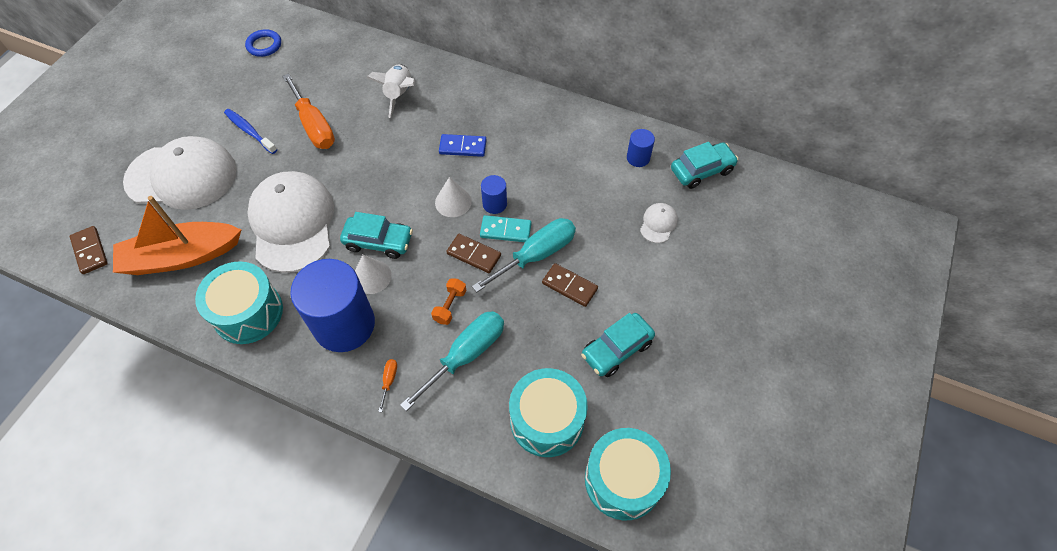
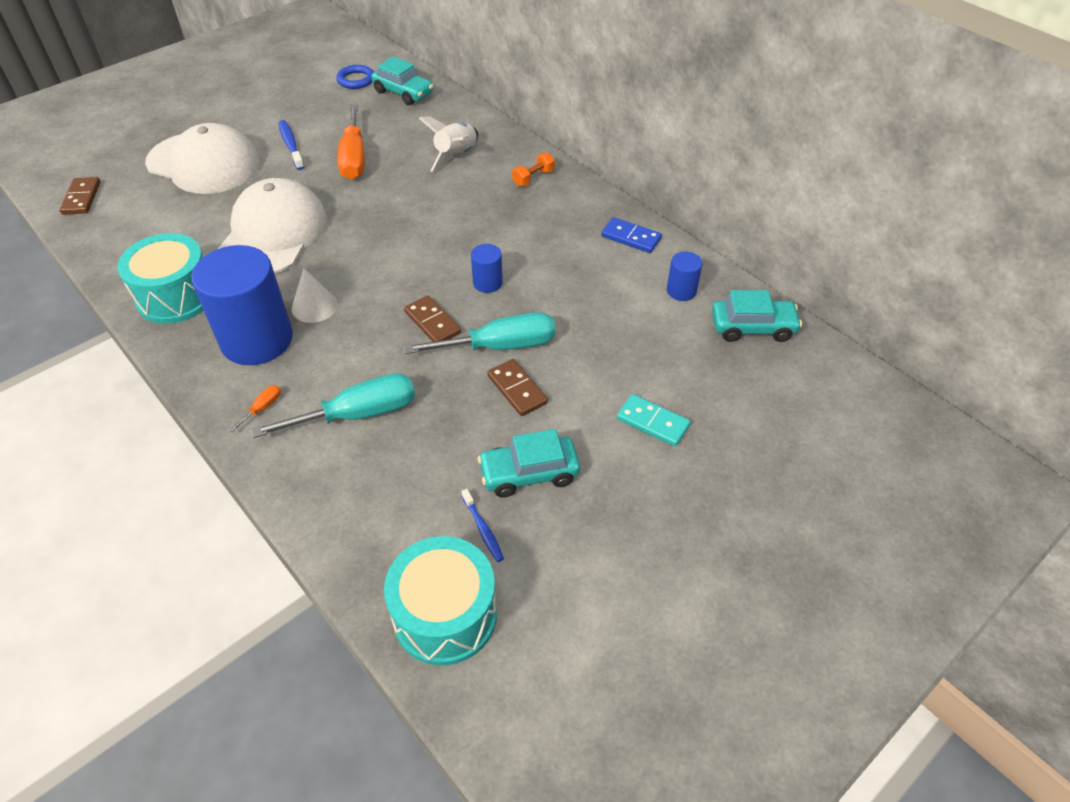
camera: 25 degrees right, 10 degrees down
orange boat [113,196,241,275] -> none
turquoise car [340,212,413,259] -> turquoise car moved to [371,56,433,105]
orange dumbbell [431,278,466,325] -> orange dumbbell moved to [512,153,555,186]
white cone [435,177,472,217] -> none
blue domino [439,134,487,157] -> blue domino moved to [601,217,662,253]
turquoise domino [480,215,531,242] -> turquoise domino moved to [617,394,691,447]
turquoise drum [509,368,588,457] -> none
white cap [640,203,678,243] -> none
none -> blue toothbrush [461,489,504,562]

